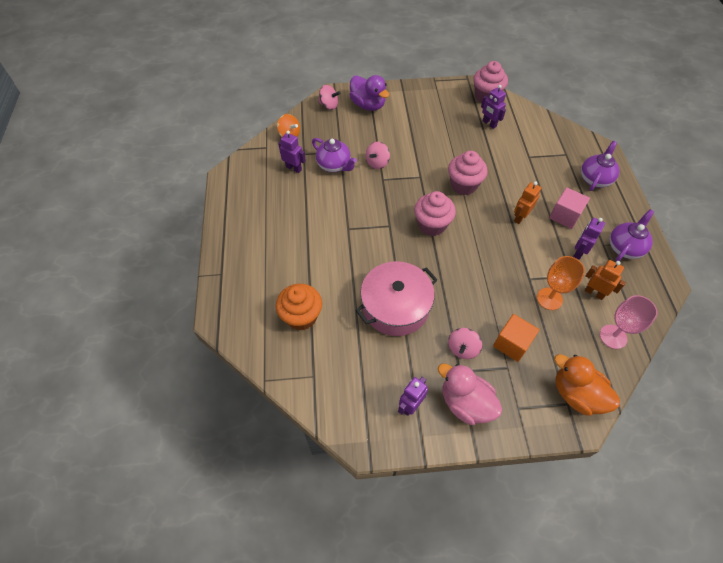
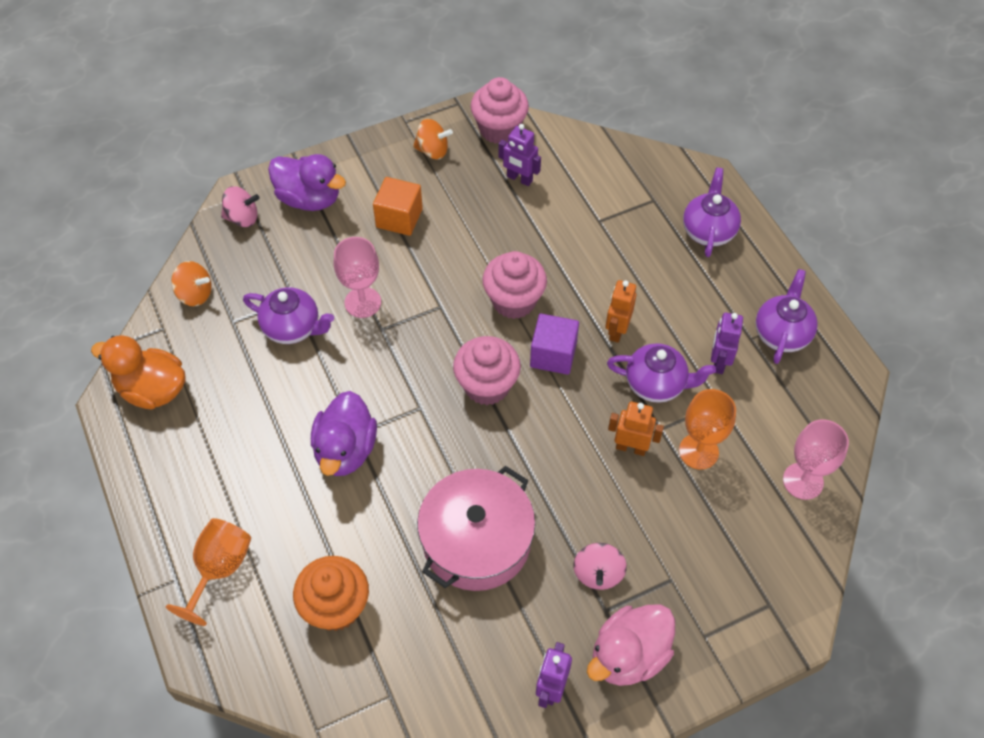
camera: 20 degrees left, 0 degrees up
purple robot [278,131,306,173] -> none
pink spinning top [366,142,390,169] -> pink goblet [334,237,381,318]
pink duck [438,364,502,425] -> pink duck turned 60 degrees counterclockwise [587,604,675,686]
orange cube [493,314,539,362] -> orange cube moved to [373,177,423,236]
pink cube [549,188,590,229] -> none
orange duck [554,354,620,416] -> orange duck moved to [91,335,185,409]
orange robot [585,260,626,300] -> orange robot moved to [608,402,664,456]
none -> orange goblet [166,518,251,626]
none -> purple duck [311,391,377,476]
none -> orange spinning top [413,119,453,160]
none -> purple cube [530,314,579,375]
none -> purple teapot [607,343,716,403]

